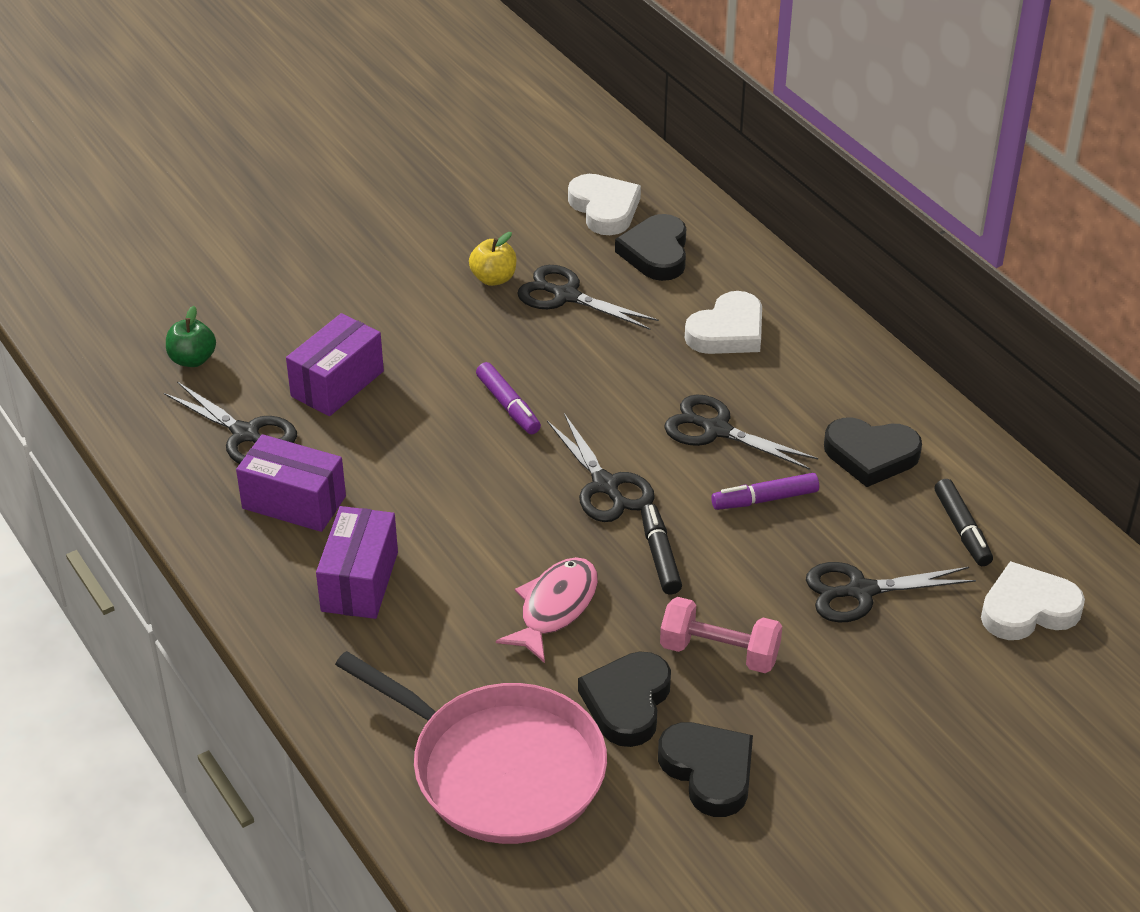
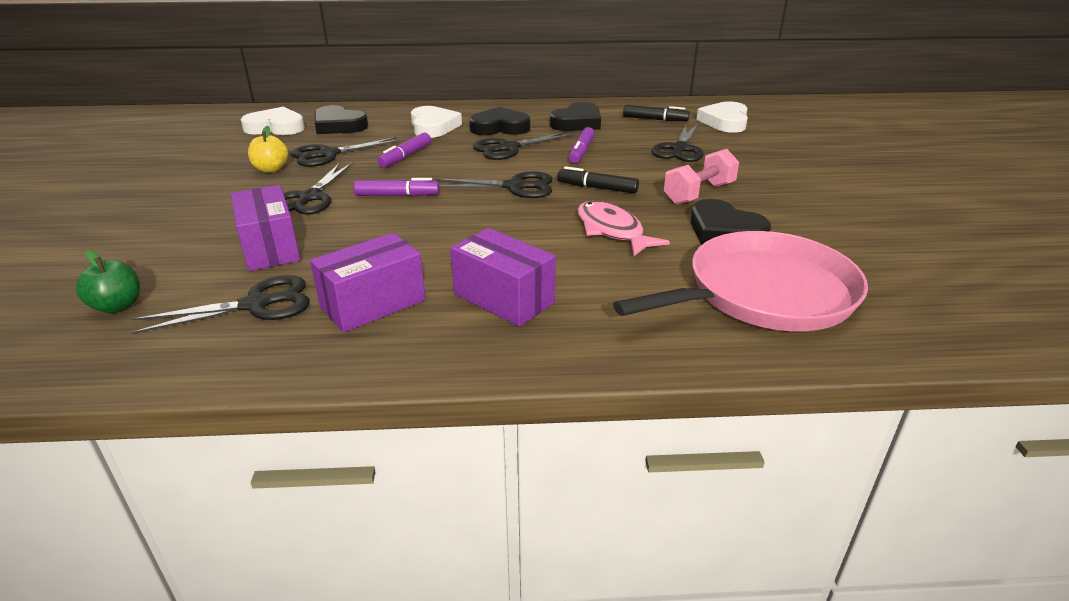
camera: 60 degrees left, 10 degrees down
black heart [658,722,753,817] -> black heart moved to [469,107,531,135]
none -> black scissors [284,163,353,215]
none -> purple marker [377,133,431,168]

